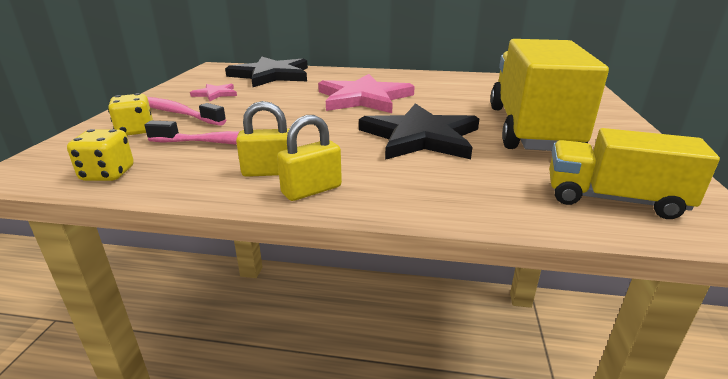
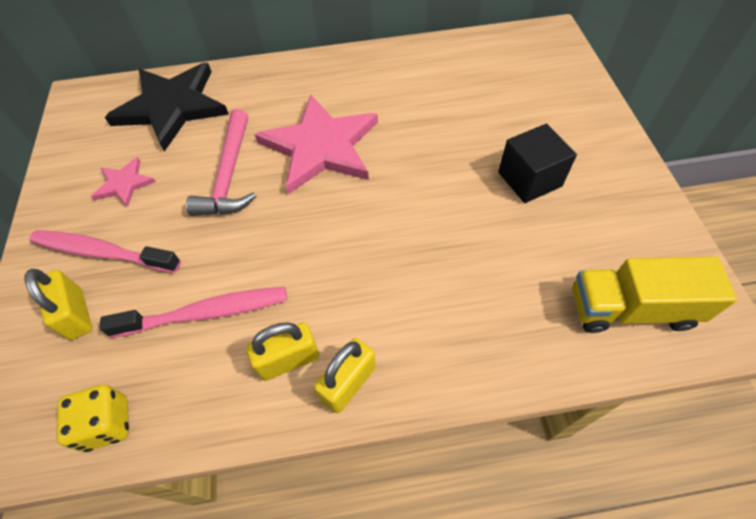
camera: 15 degrees left, 30 degrees up
yellow dice [108,93,153,136] -> yellow padlock [24,269,92,340]
black star [359,103,479,160] -> none
yellow truck [490,39,609,151] -> black cube [498,124,577,203]
none -> pink hammer [186,109,257,216]

